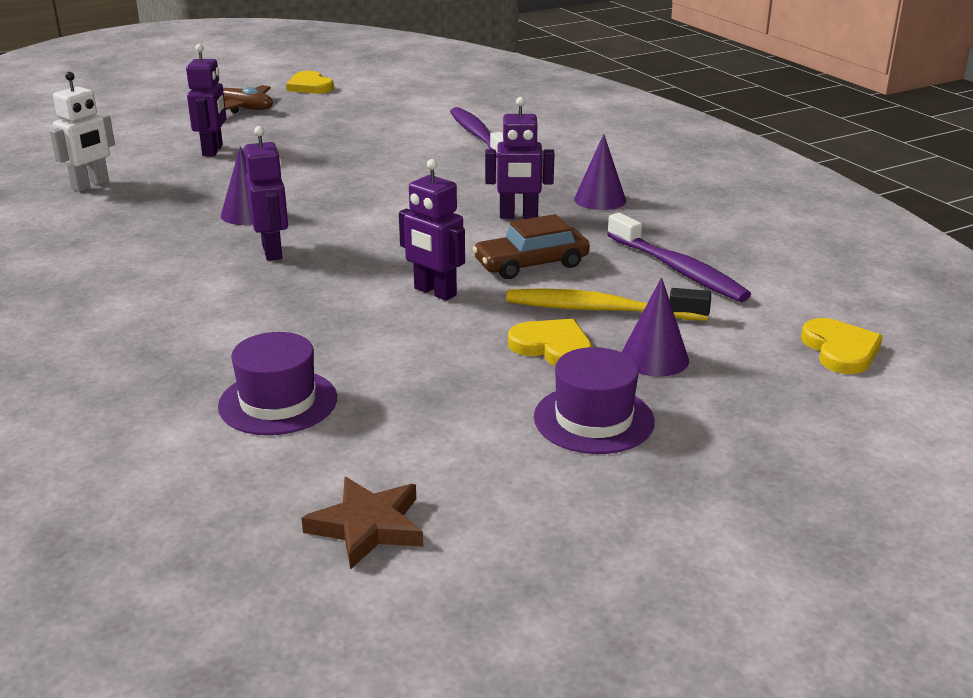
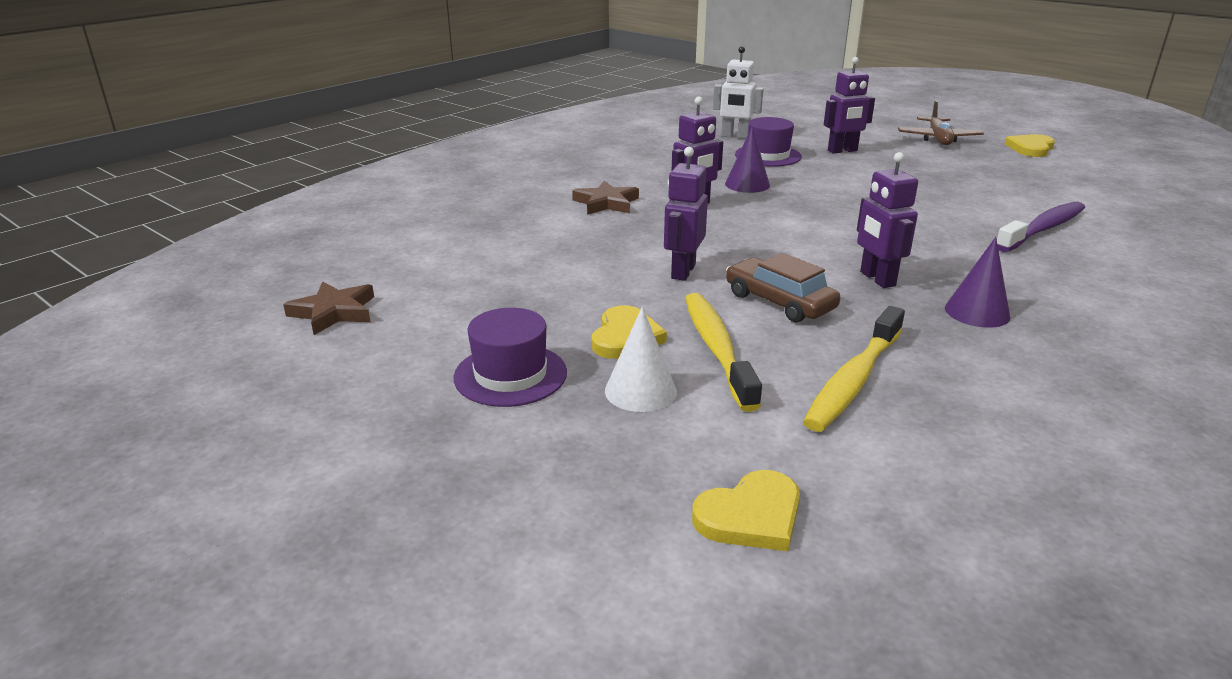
camera: 70 degrees right, 0 degrees up
purple hat [218,332,337,435] -> purple hat moved to [735,117,802,167]
purple toothbrush [607,213,751,302] -> yellow toothbrush [803,306,905,432]
purple cone [621,277,689,377] -> white cone [605,307,677,412]
none -> brown star [572,181,639,215]

